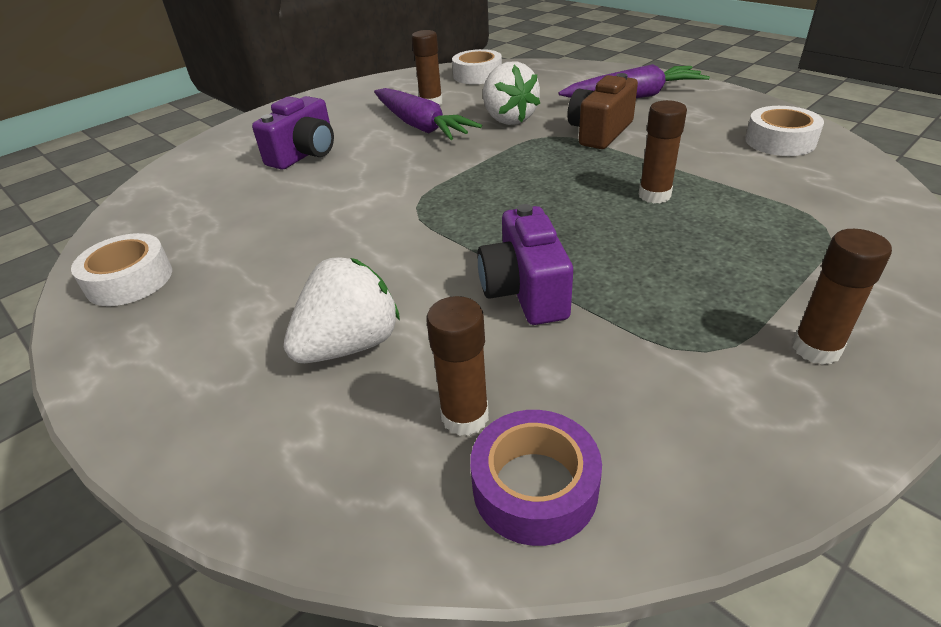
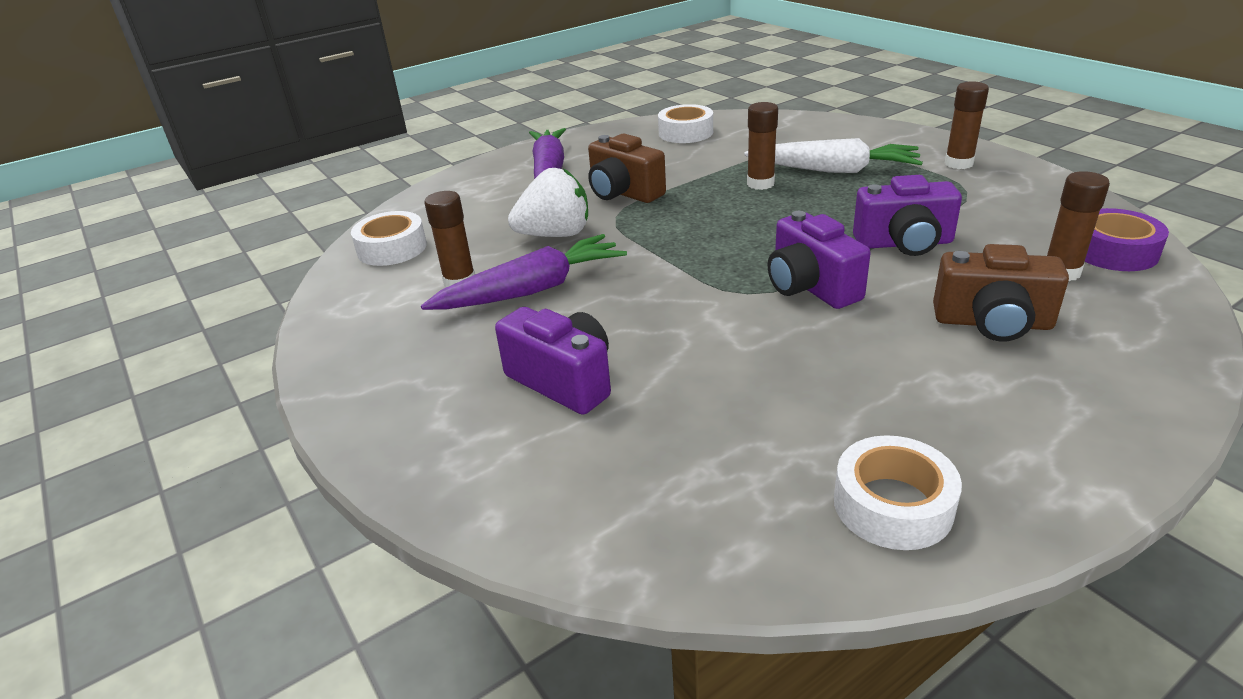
camera: 80 degrees left, 5 degrees down
white strawberry [284,257,400,363] -> brown camera [933,244,1069,342]
none -> white carrot [744,138,923,173]
none -> purple camera [768,211,871,309]

